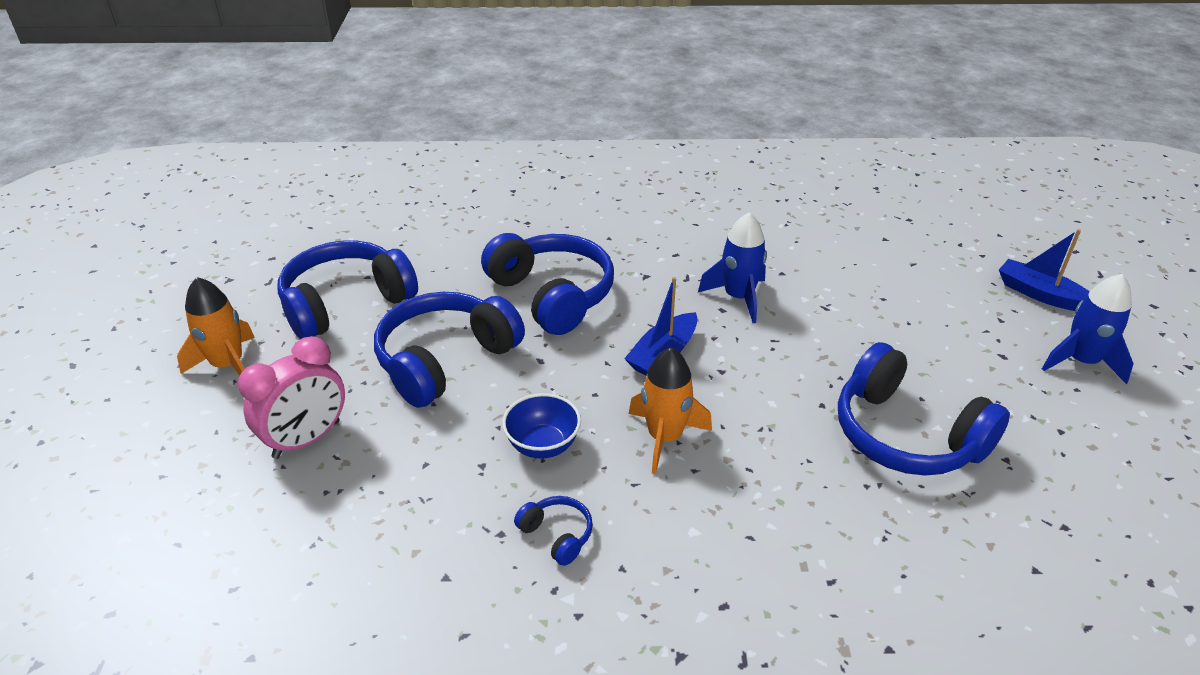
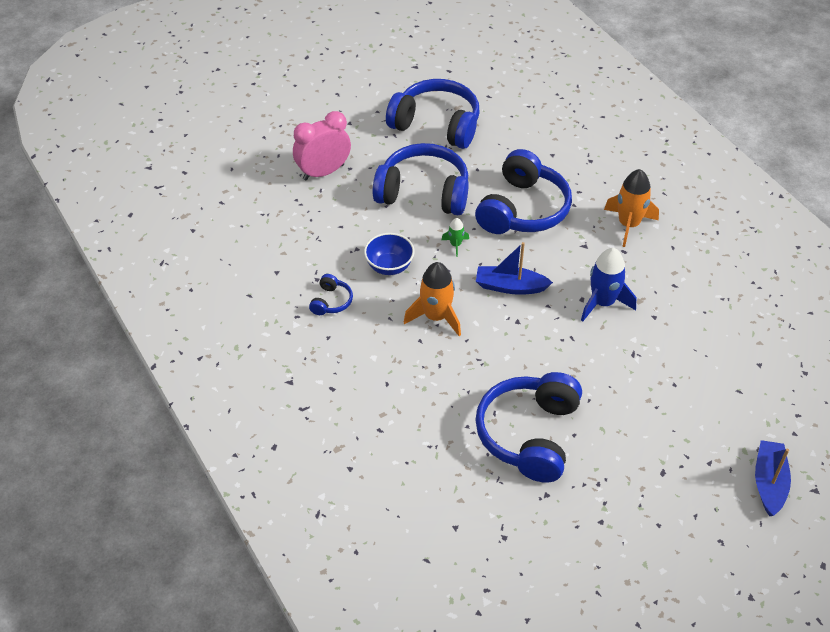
camera: 60 degrees right, 10 degrees up
orange rocket [177,277,255,376] -> orange rocket moved to [604,169,659,247]
pink clock [238,336,345,459] -> pink clock turned 135 degrees clockwise [293,111,351,180]
blue rocket [1042,274,1134,384] -> none
none -> green rocket [442,218,469,257]

